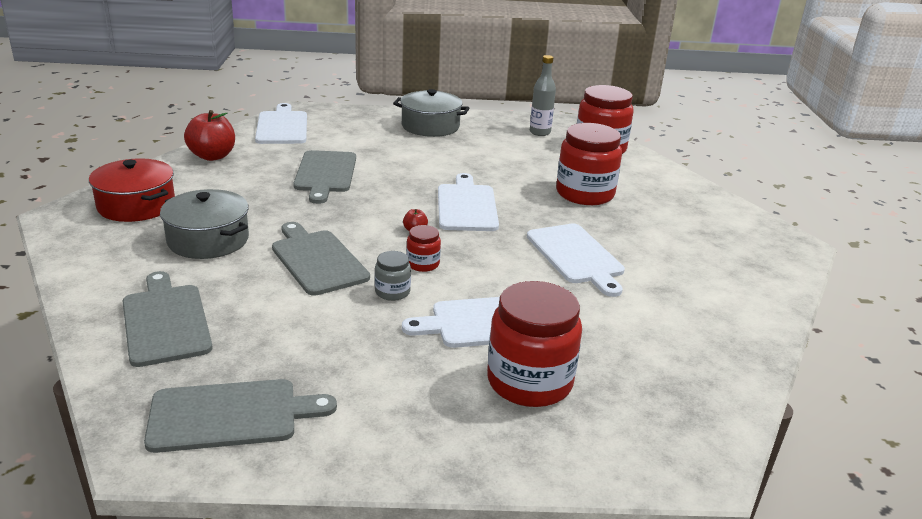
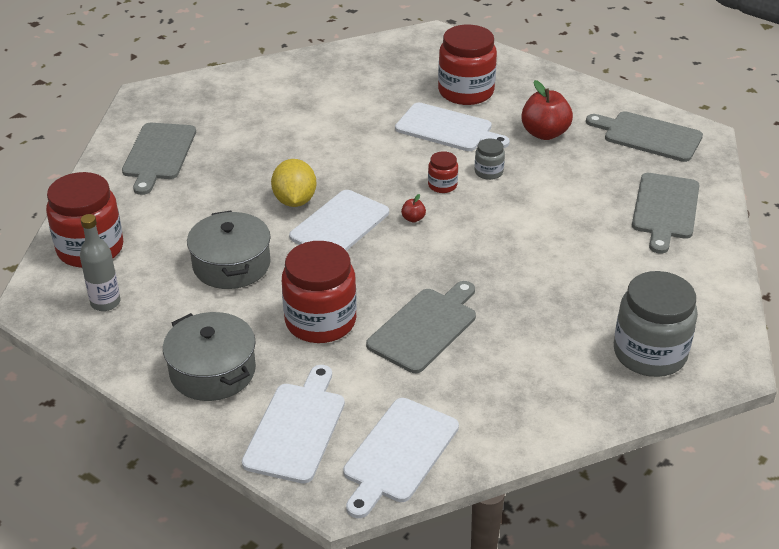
camera: 140 degrees left, 10 degrees up
red pot [89,158,175,222] -> grey jar [614,271,698,377]
grey pot [160,189,249,259] -> grey pot moved to [187,211,270,289]
red apple [184,110,235,161] -> red apple moved to [521,80,573,140]
grey cutting board [272,222,370,296] -> grey cutting board moved to [122,123,196,195]
white cutting board [527,223,625,297] -> white cutting board moved to [242,365,345,483]
red jar [556,123,622,205] -> red jar moved to [282,241,357,343]
none -> yellow lemon [271,159,316,207]

